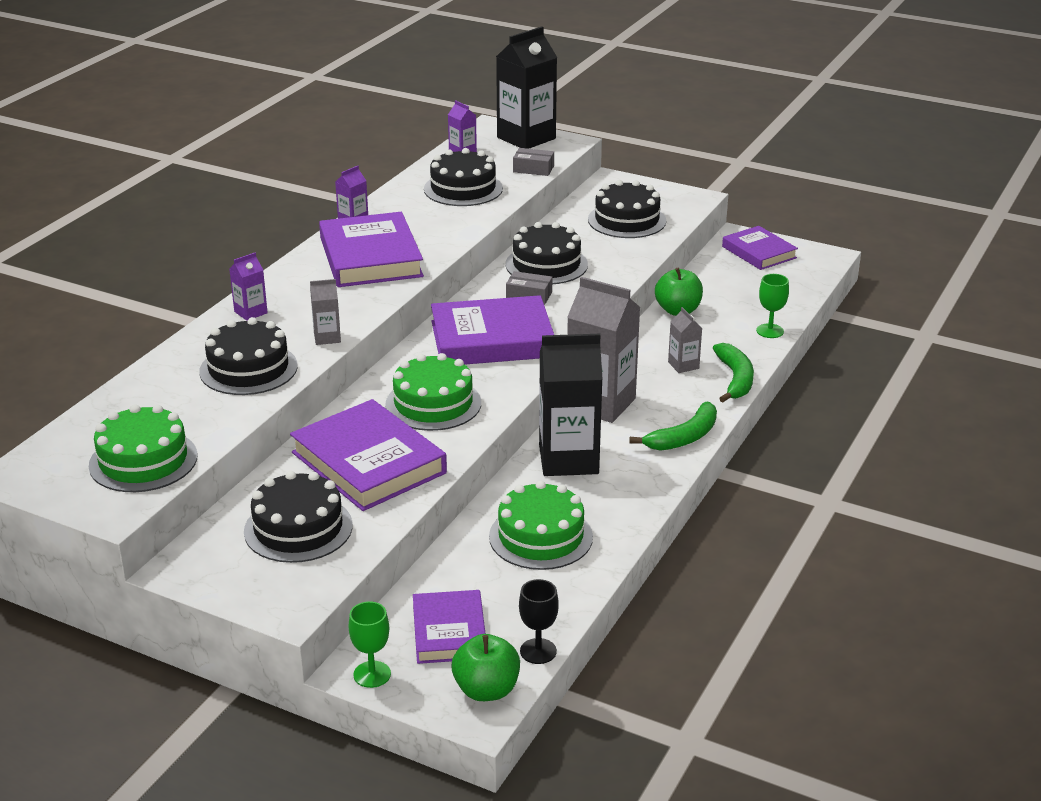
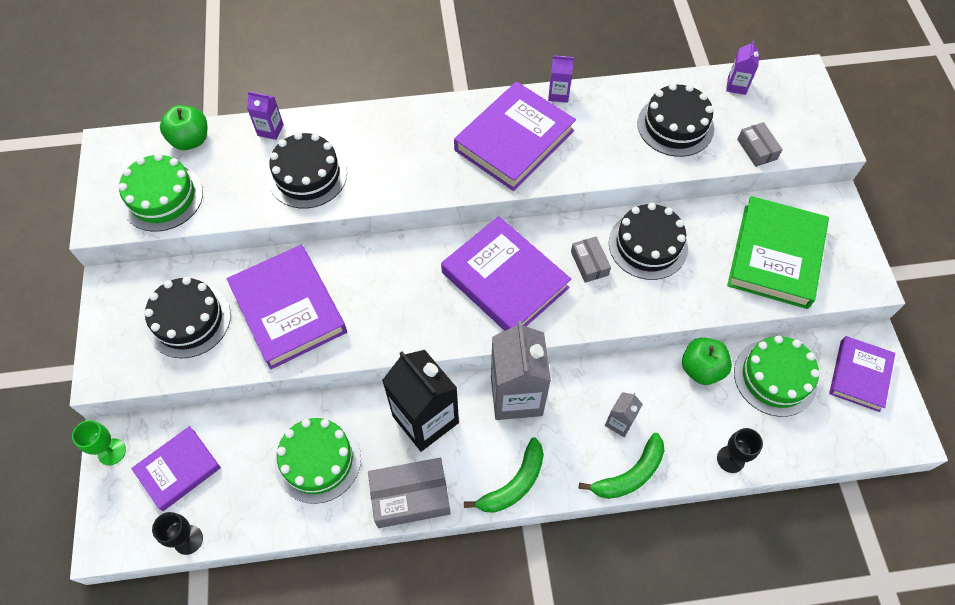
camera: 55 degrees right, 30 degrees up
purple carton [229,253,268,321] -> purple carton moved to [247,91,284,140]
purple book [290,399,447,511] -> purple book turned 45 degrees counterclockwise [227,245,347,370]
grey carton [310,279,341,345] -> none
green cake [385,353,481,431] -> green cake moved to [734,335,820,417]
green apple [452,634,520,701] -> green apple moved to [160,105,207,150]
black carton [496,26,557,149] -> none
black cake [588,180,666,238] -> green book [727,196,829,309]
green banana [629,402,717,451] -> green banana turned 60 degrees counterclockwise [464,437,544,513]
green goblet [756,274,789,338] -> black goblet [717,428,763,473]
none -> grey box [368,458,451,528]

